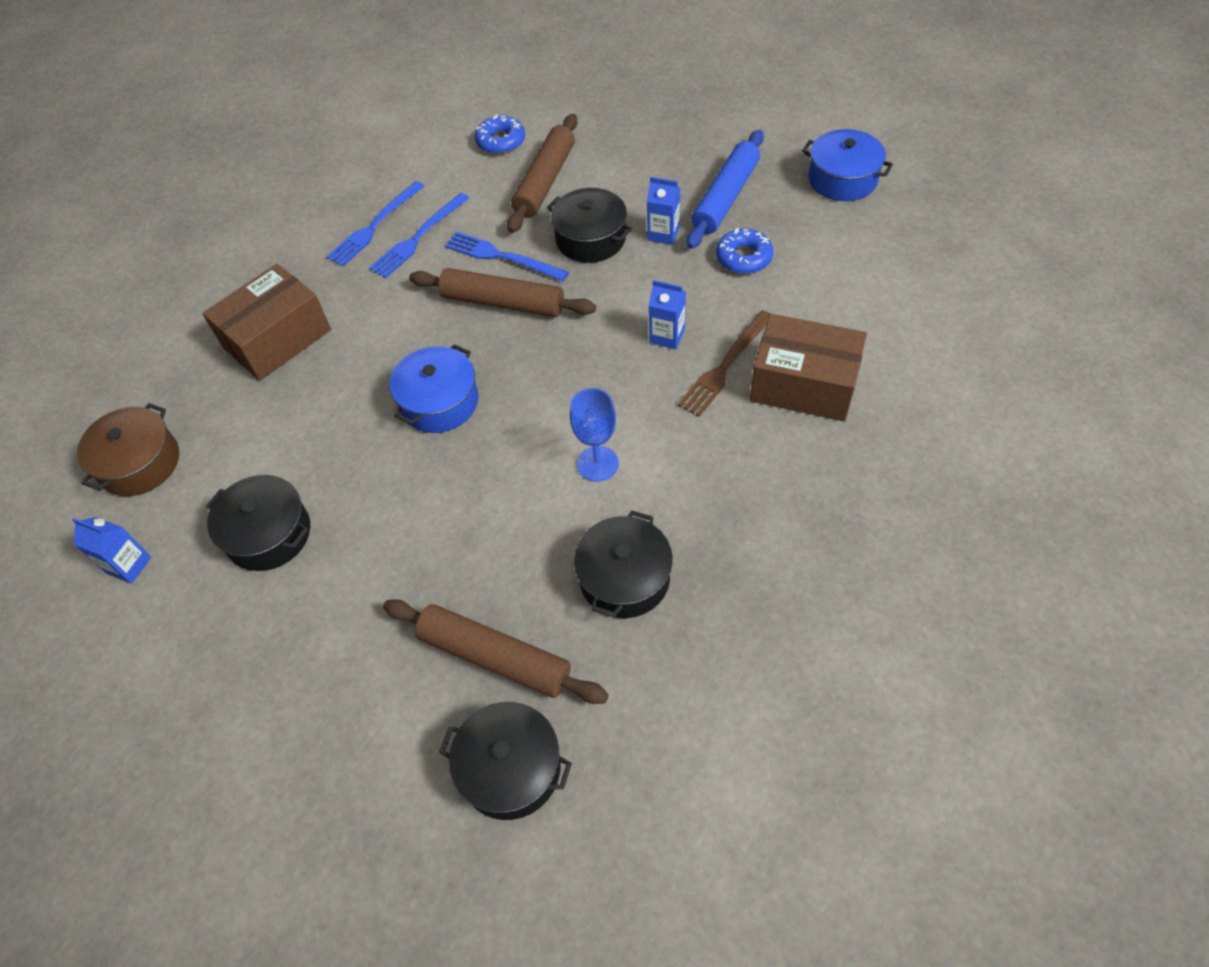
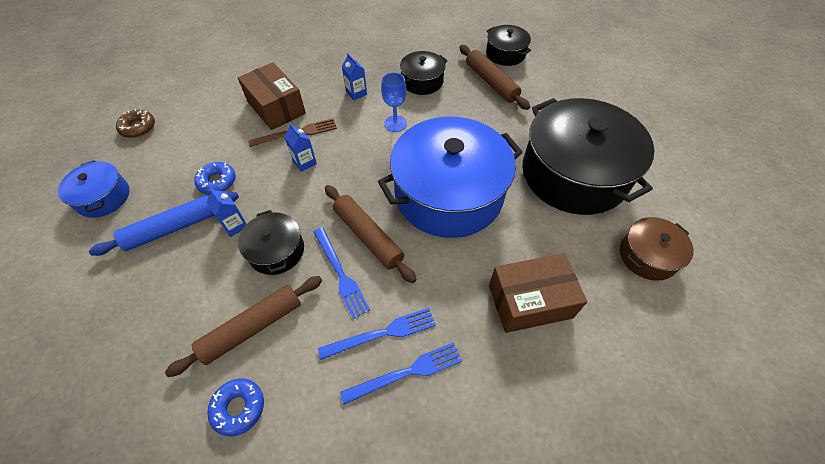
camera: 150 degrees left, 0 degrees up
blue carton [72,517,151,584] -> blue carton moved to [342,53,367,100]
black pot [206,475,310,571] -> black pot [522,98,655,215], size x2.11
blue pot [389,344,479,433] -> blue pot [378,117,523,238], size x2.11
none -> brown donut [116,109,155,138]

